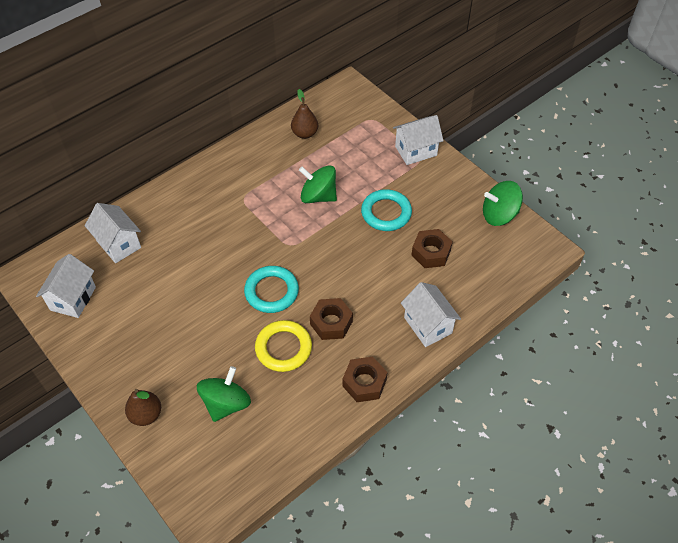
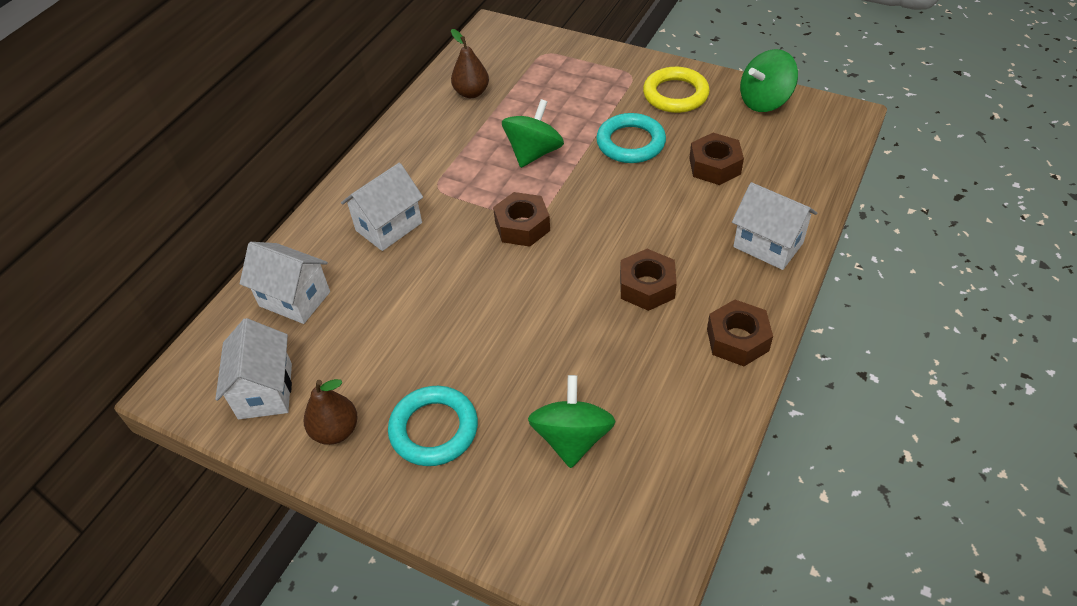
camera: 20 degrees left, 5 degrees down
brown pear [125,389,161,426] -> brown pear moved to [304,379,358,445]
turquoise ring [244,266,299,313] -> turquoise ring moved to [388,386,478,466]
yellow ring [255,320,312,372] -> yellow ring moved to [643,67,710,113]
green spinning top [299,165,337,203] -> green spinning top turned 120 degrees clockwise [502,99,564,168]
white house [393,115,444,165] -> white house moved to [341,163,423,251]
none -> brown nut [493,192,550,247]

